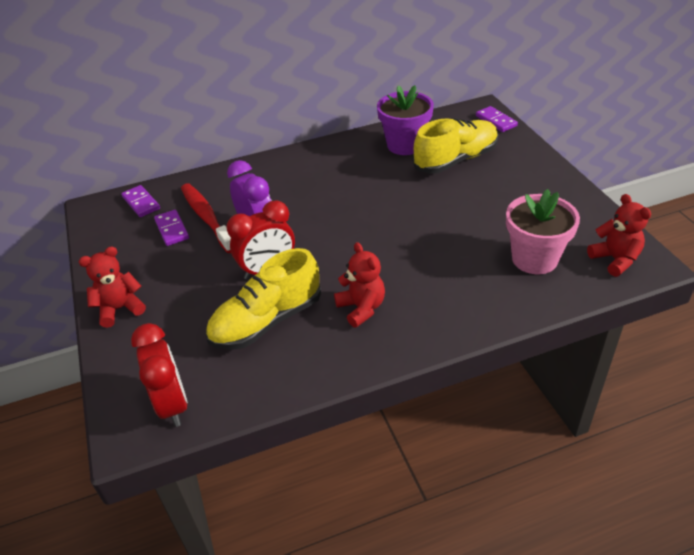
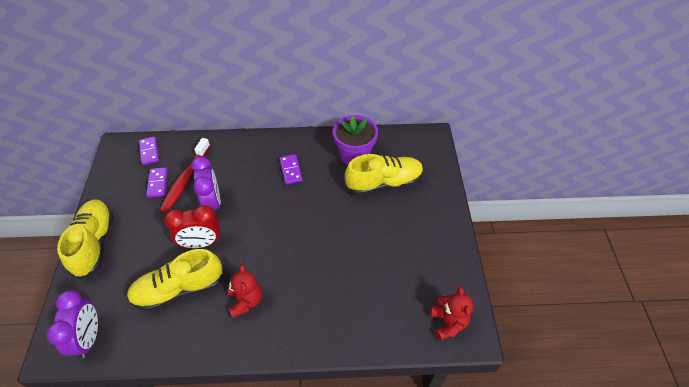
camera: 15 degrees right, 10 degrees up
red teddy bear [79,246,146,328] -> yellow shoe [57,199,113,279]
red clock [131,323,188,427] -> purple clock [47,290,98,358]
red toothbrush [181,183,231,253] -> red toothbrush turned 150 degrees counterclockwise [159,138,210,213]
purple domino [476,106,518,132] -> purple domino moved to [280,154,302,184]
pink flower pot [506,189,580,274] -> none

